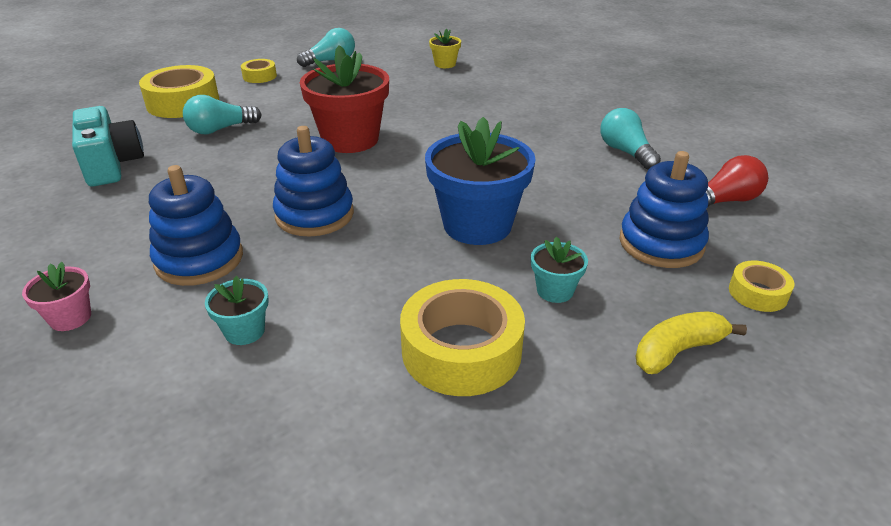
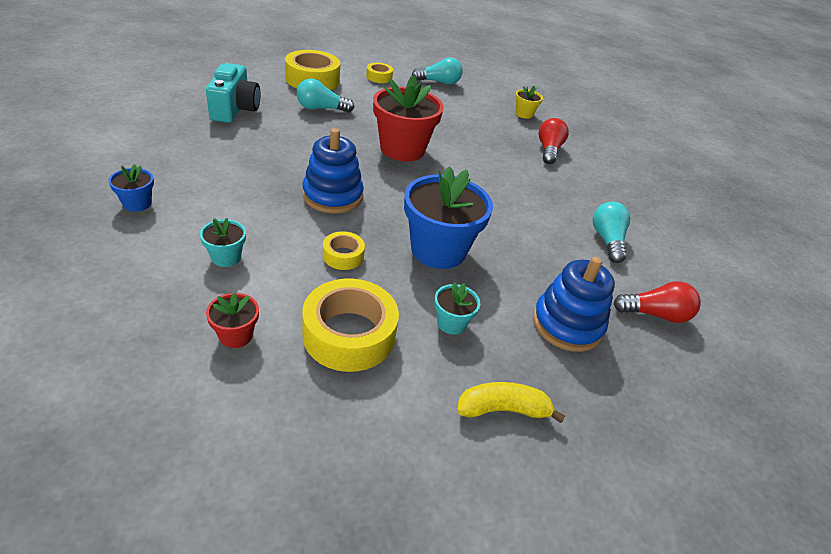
camera: 20 degrees right, 5 degrees up
pink flower pot [22,262,91,331] -> blue flower pot [109,164,154,212]
blue stacking toy [149,165,243,286] -> none
yellow tape [729,261,794,312] -> yellow tape moved to [323,231,365,270]
none -> red flower pot [206,292,259,348]
none -> red light bulb [538,118,569,164]

